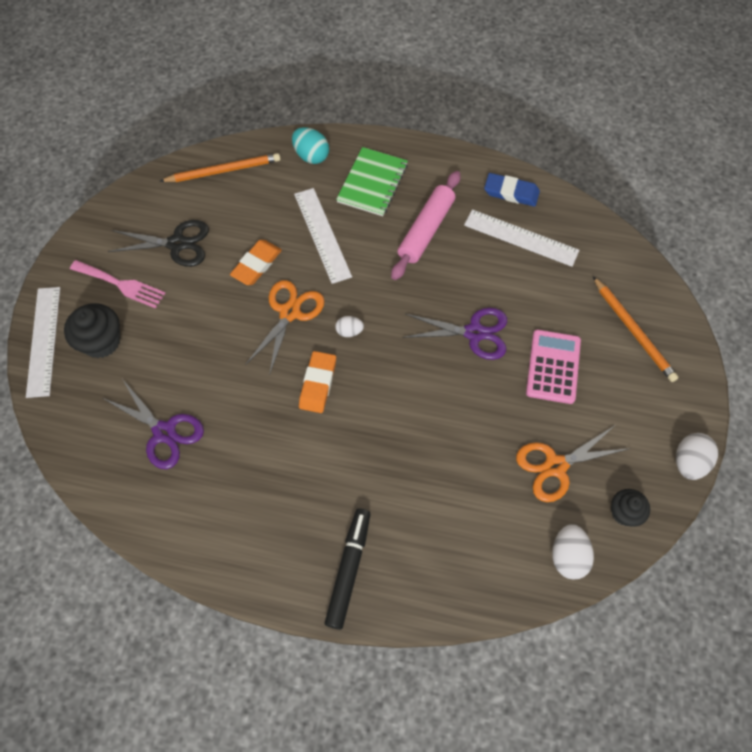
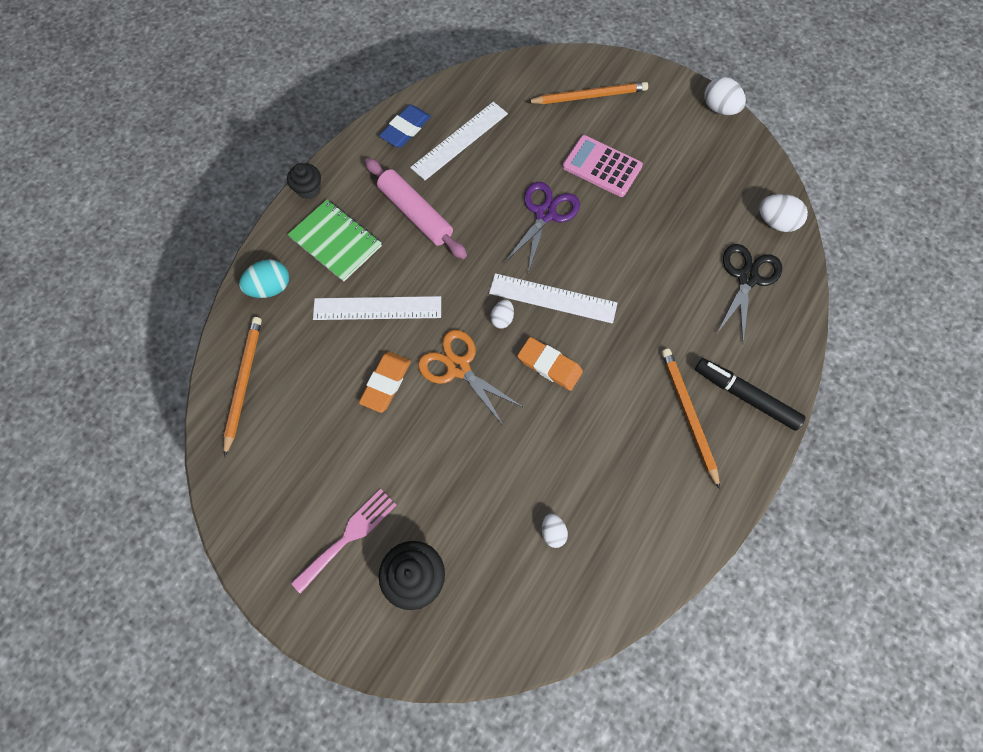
camera: 70 degrees left, 5 degrees up
white ruler [26,287,60,398] -> white ruler moved to [489,273,618,324]
purple scissors [103,380,204,469] -> white egg [542,514,568,548]
black scissors [108,220,209,267] -> black scissors moved to [717,244,782,343]
orange eraser [230,240,282,285] -> orange eraser turned 60 degrees clockwise [359,352,411,413]
orange scissors [516,426,631,502] -> none
black cupcake [611,489,650,527] -> black cupcake moved to [287,163,321,199]
none -> orange pencil [662,349,720,489]

